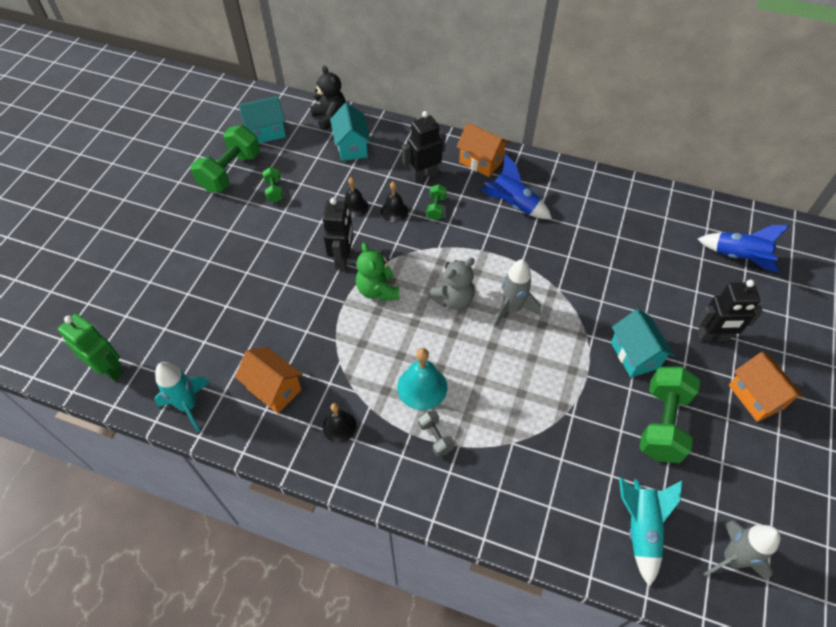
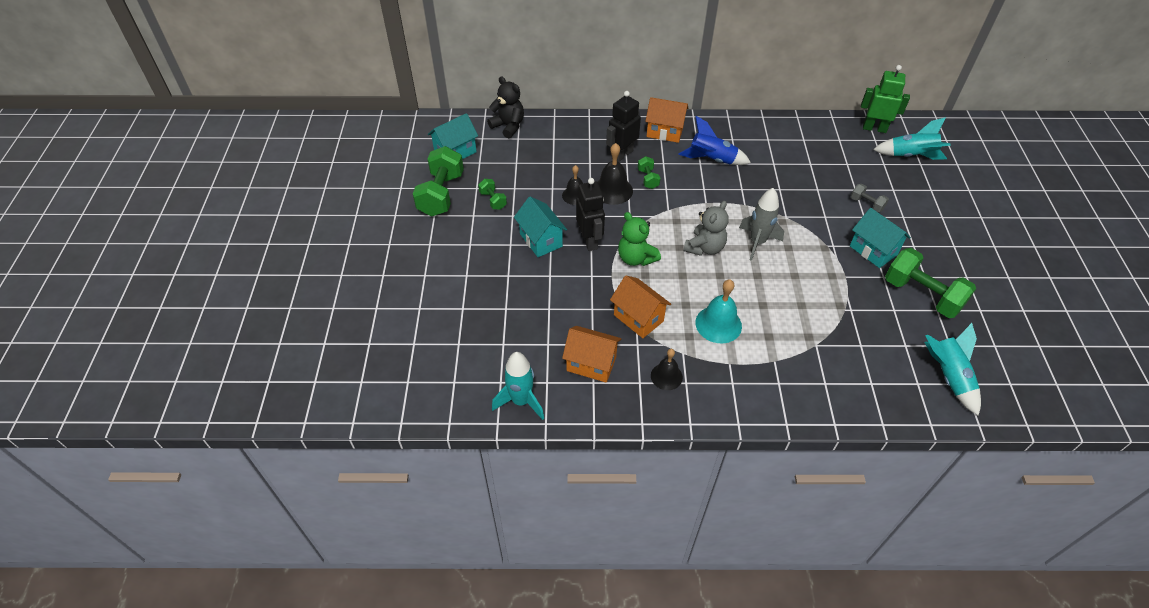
camera: 20 degrees left, 5 degrees down
green robot [58,314,124,381] -> green robot moved to [861,65,910,133]
turquoise house [330,103,370,161] -> turquoise house moved to [514,197,567,257]
black bell [381,182,408,222] -> black bell [597,143,633,205], size x1.52
grey dumbbell [418,410,454,457] -> grey dumbbell moved to [851,184,889,212]
green dumbbell [639,367,700,463] -> green dumbbell turned 45 degrees counterclockwise [885,248,976,318]
black robot [697,280,763,341] -> none
blue rocket [698,225,790,273] -> turquoise rocket [873,117,951,160]
grey rocket [703,521,781,580] -> none
orange house [729,352,804,422] -> orange house moved to [610,275,671,338]

